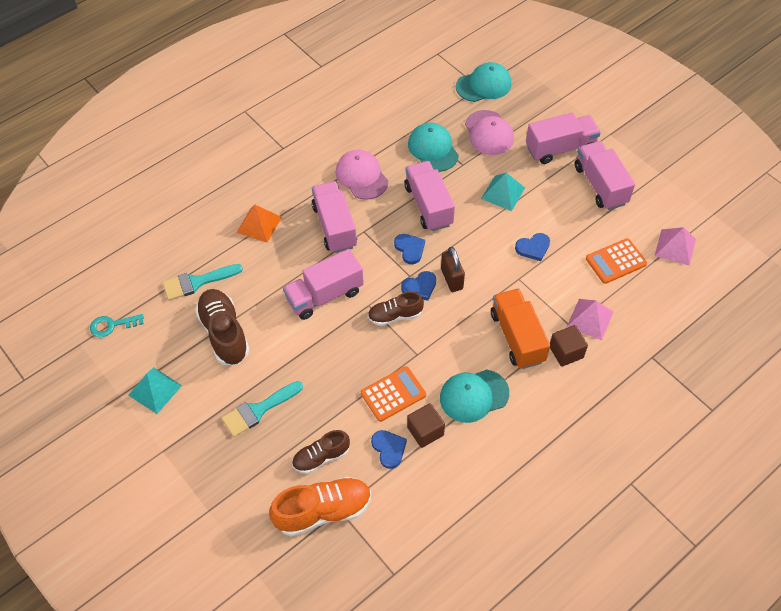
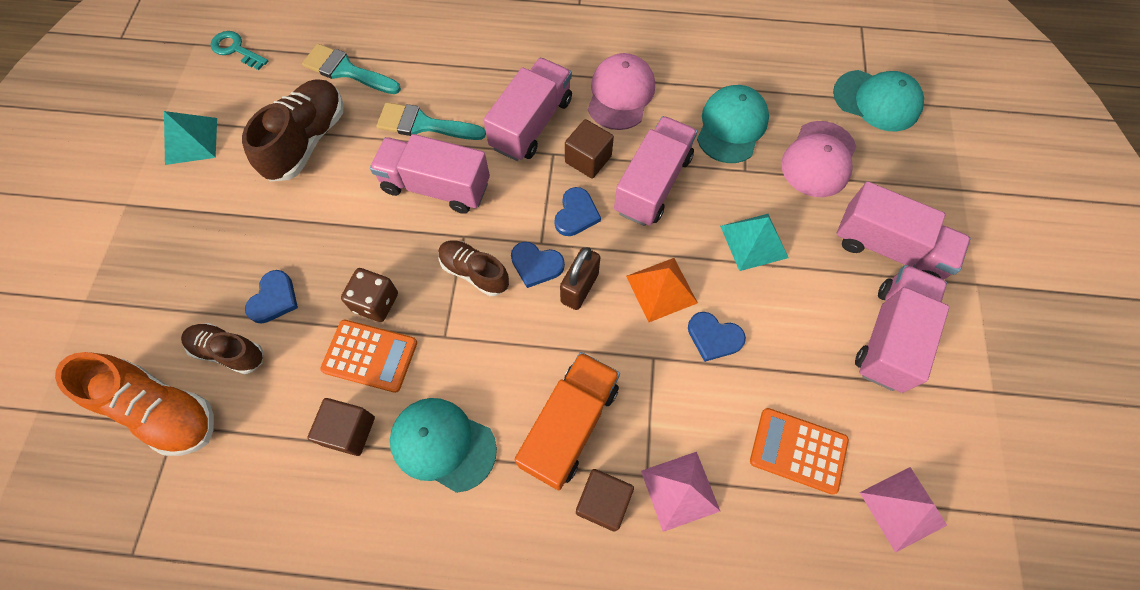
camera: 45 degrees right, 10 degrees up
turquoise brush [221,381,303,437] -> turquoise brush moved to [376,102,486,140]
orange pyramid [236,205,282,243] -> orange pyramid moved to [626,258,698,322]
blue heart [371,430,407,469] -> blue heart moved to [245,270,298,324]
none -> brown dice [341,268,398,322]
none -> brown cube [565,119,614,179]

